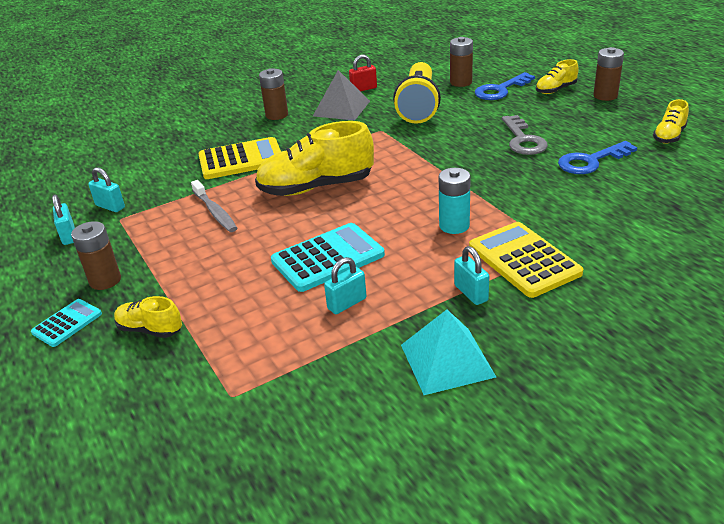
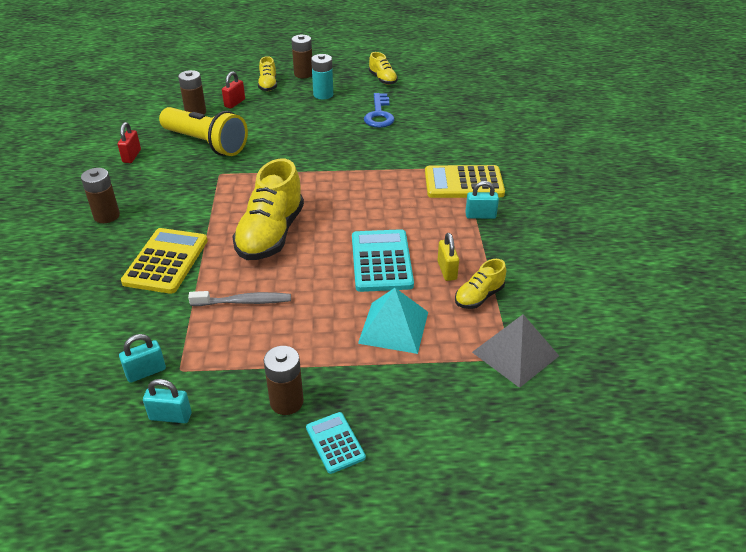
camera: 65 degrees left, 5 degrees up
yellow shoe [114,296,182,338] -> yellow shoe moved to [455,259,506,309]
grey pyramid [313,70,370,120] -> grey pyramid moved to [472,314,559,388]
turquoise padlock [324,257,367,314] -> yellow padlock [437,233,459,281]
turquoise pyramid [401,310,496,395] -> turquoise pyramid moved to [358,288,428,354]
turquoise battery [439,168,471,234] -> turquoise battery moved to [311,54,333,100]
blue key [475,72,535,100] -> red padlock [222,71,245,109]
grey key [502,115,548,155] -> none

